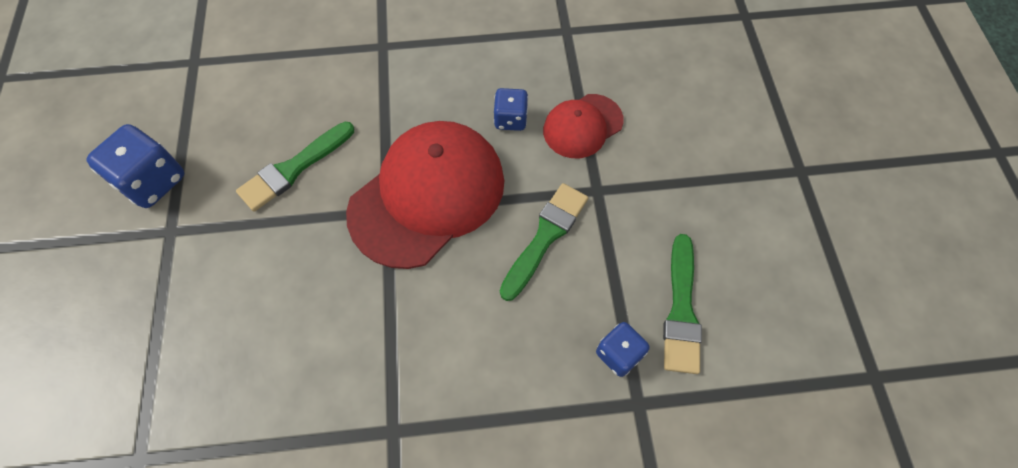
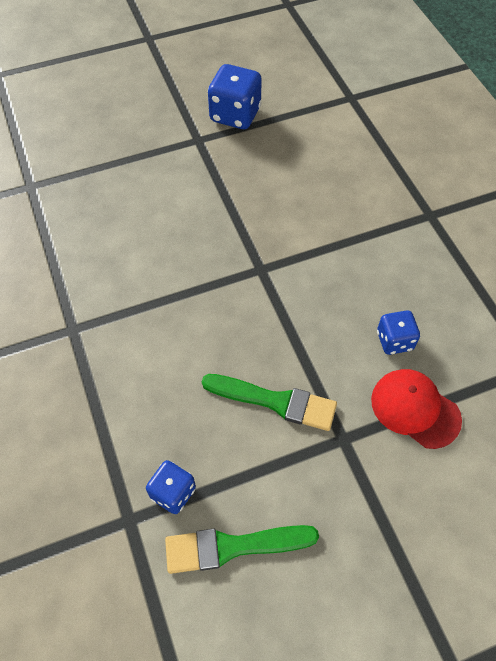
camera: 75 degrees right, 5 degrees down
green brush [236,122,354,212] -> none
red cap [346,121,504,269] -> none

